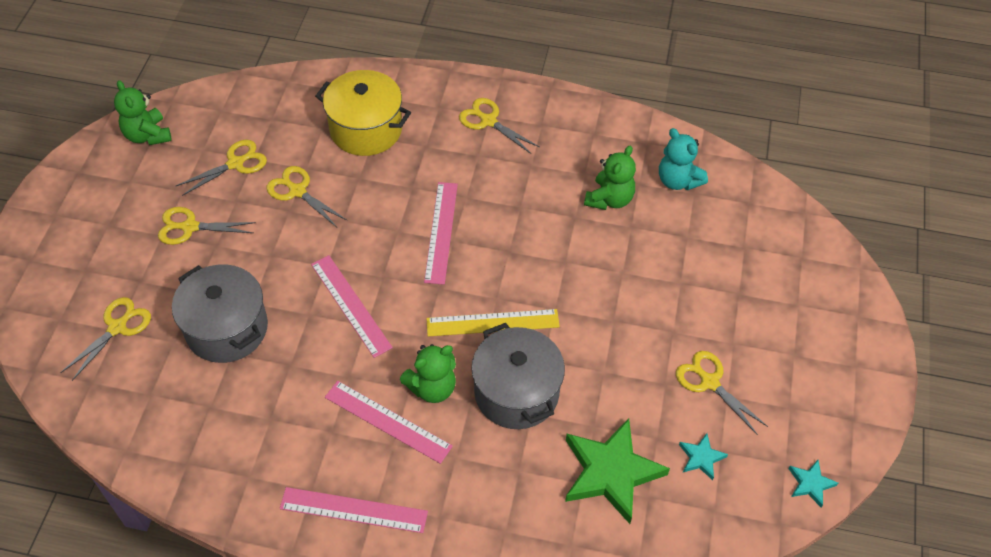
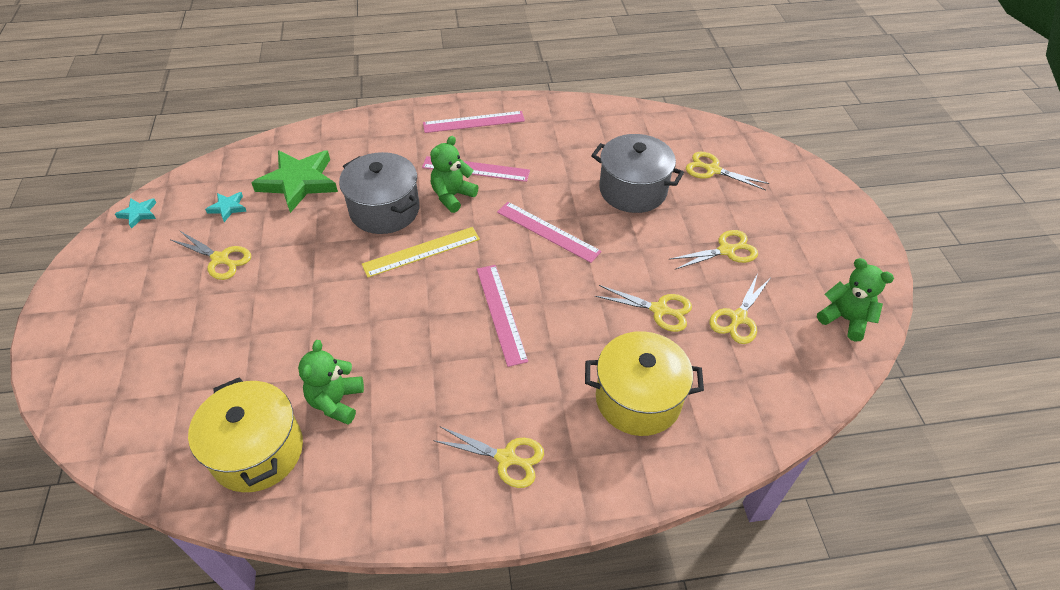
camera: 160 degrees right, 5 degrees down
yellow scissors [60,297,151,381] -> yellow scissors turned 105 degrees clockwise [686,152,769,190]
turquoise teddy bear [659,128,708,190] -> yellow pot [188,377,303,492]

